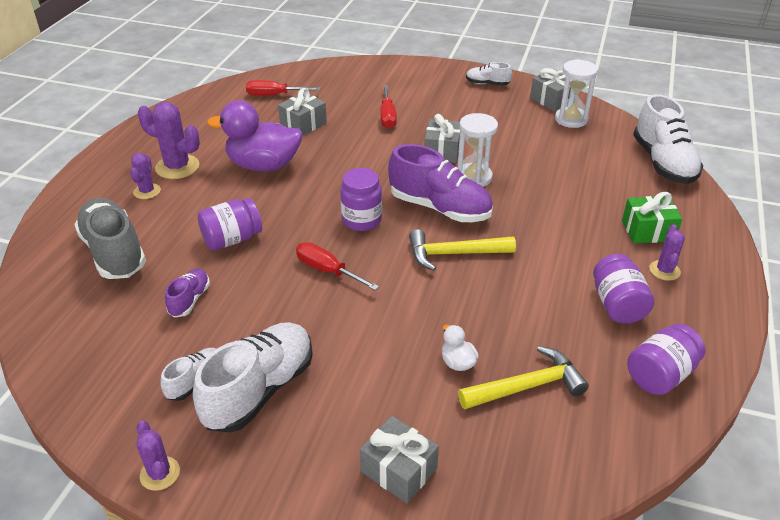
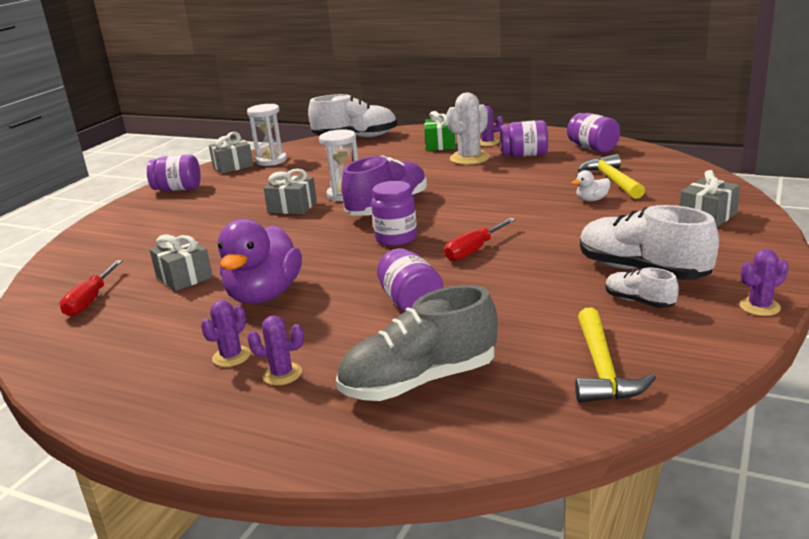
camera: 80 degrees left, 15 degrees down
purple cactus [138,102,200,179] -> purple cactus [201,300,251,367], size x0.59
purple shoe [165,269,210,318] -> none
red screwdriver [381,85,397,129] -> none
yellow hammer [409,229,516,271] -> yellow hammer moved to [575,308,656,403]
white shoe [466,62,512,86] -> purple jar [147,155,201,191]
none -> white cactus [446,92,490,165]

